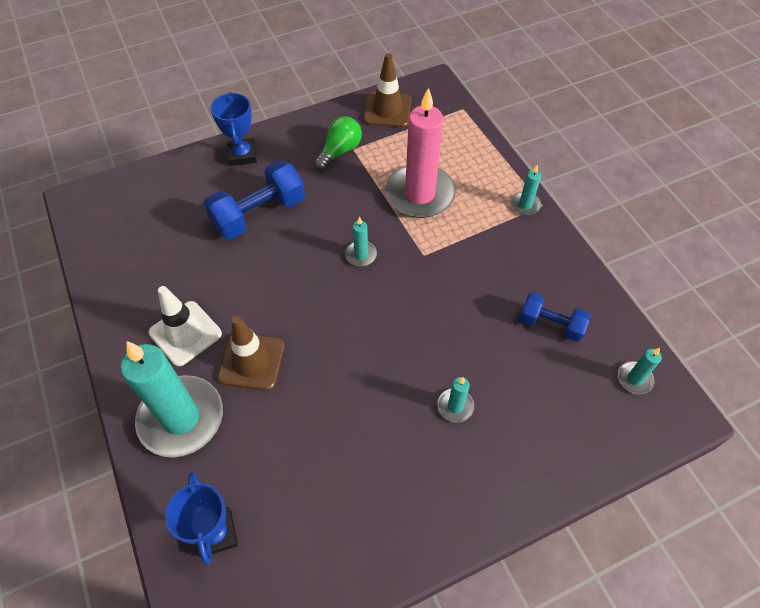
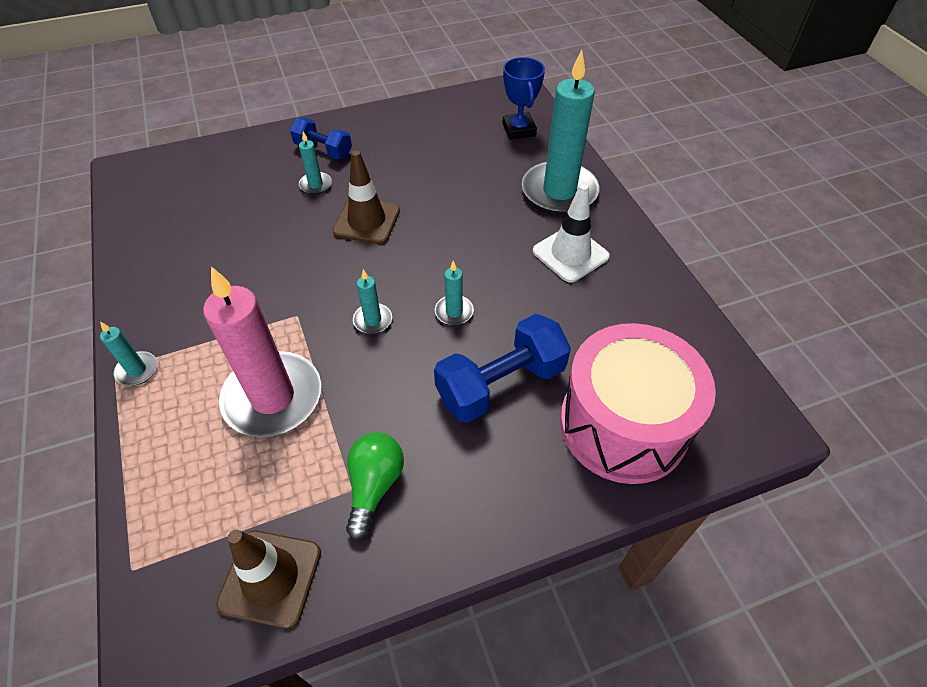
camera: 175 degrees left, 5 degrees down
blue trophy [211,92,257,166] -> none
brown traffic cone [218,316,285,391] -> brown traffic cone moved to [332,150,400,244]
green light bulb [314,116,362,170] -> green light bulb turned 150 degrees clockwise [346,432,404,540]
blue dumbbell [519,292,590,342] -> blue dumbbell moved to [290,118,352,159]
turquoise candle [618,348,662,394] -> turquoise candle moved to [435,261,474,325]
none -> pink drum [560,323,716,484]

